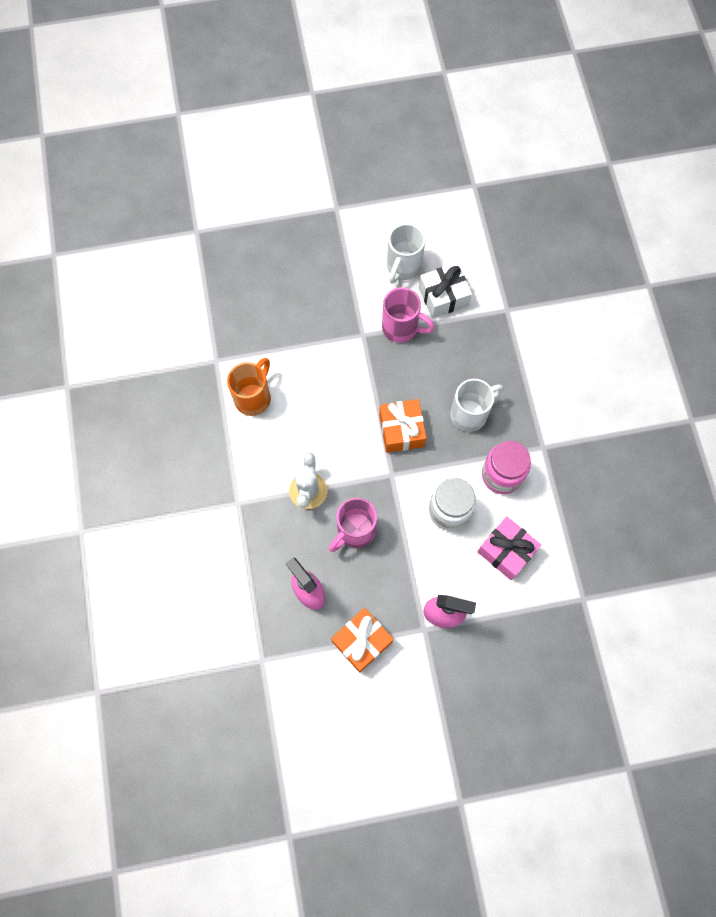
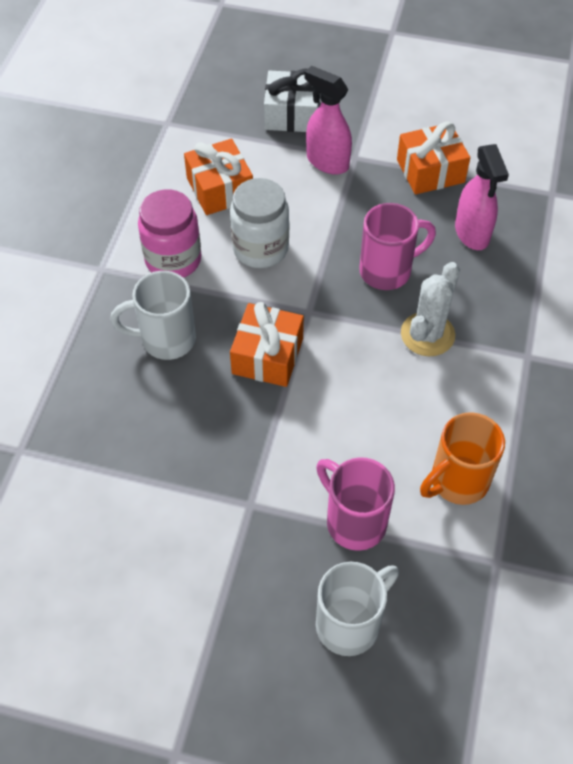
camera: 155 degrees left, 15 degrees down
pink mug [382,287,434,343] -> pink mug moved to [316,457,395,551]
white mug [387,223,425,284] -> white mug moved to [316,562,399,656]
white gift [419,263,472,318] -> white gift moved to [264,69,320,132]
pink gift [478,516,541,580] -> orange gift [184,139,253,215]

